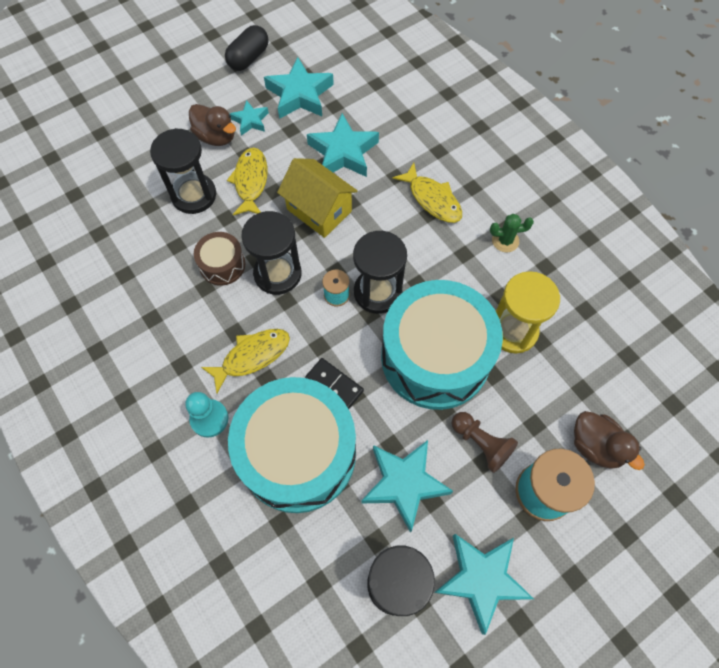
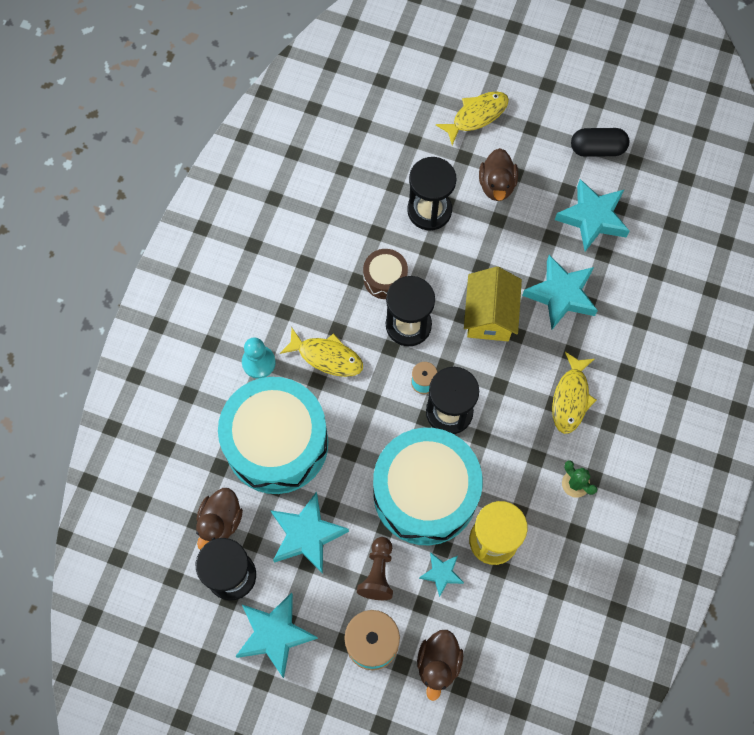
camera: 55 degrees right, 5 degrees up
yellow fish [227,147,268,215] -> yellow fish moved to [436,91,509,145]
turquoise star [230,100,269,136] -> turquoise star moved to [419,552,464,597]
black domino [305,358,364,409] -> none
none -> brown duck [196,488,243,550]

